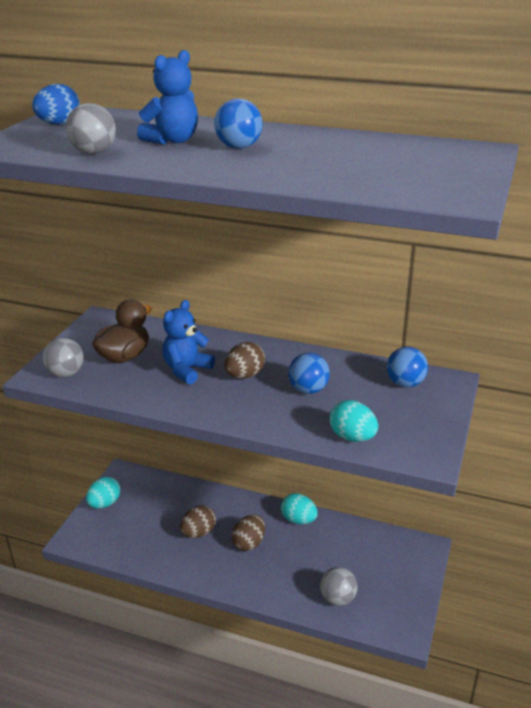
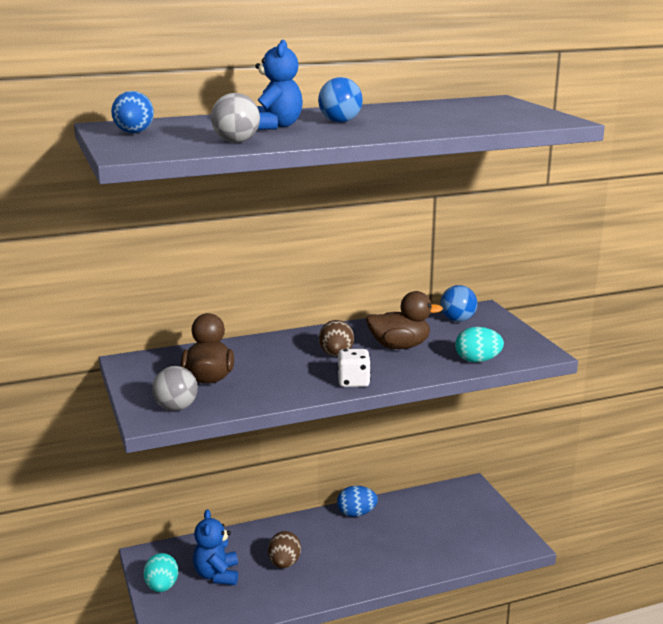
camera: 40 degrees left, 10 degrees down
blue teddy bear [162,300,215,384] -> blue teddy bear moved to [193,509,238,585]
brown egg [232,515,265,551] -> none
turquoise egg [281,493,318,524] -> blue egg [337,486,378,517]
blue ball [288,353,330,394] -> brown duck [366,291,443,349]
grey ball [320,567,358,606] -> none
none -> white dice [338,349,371,387]

